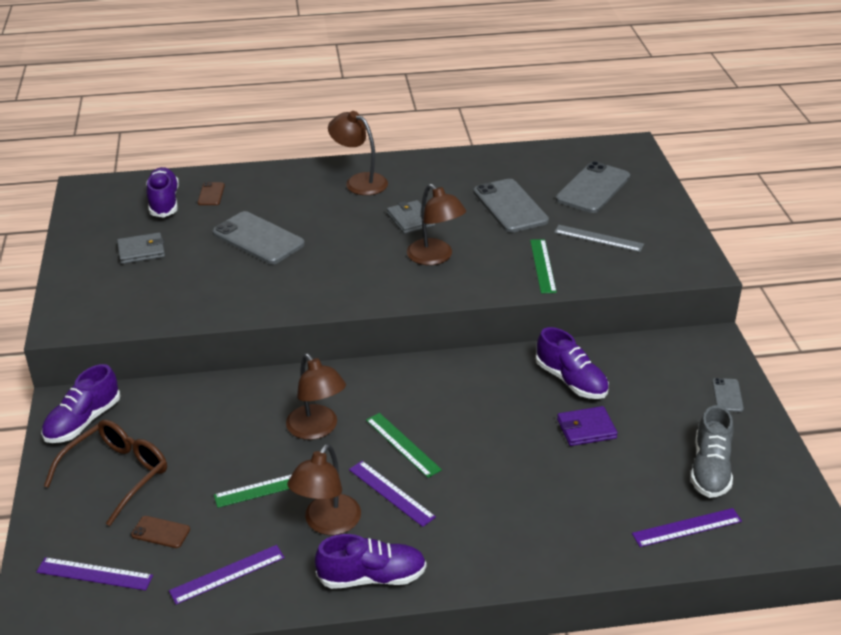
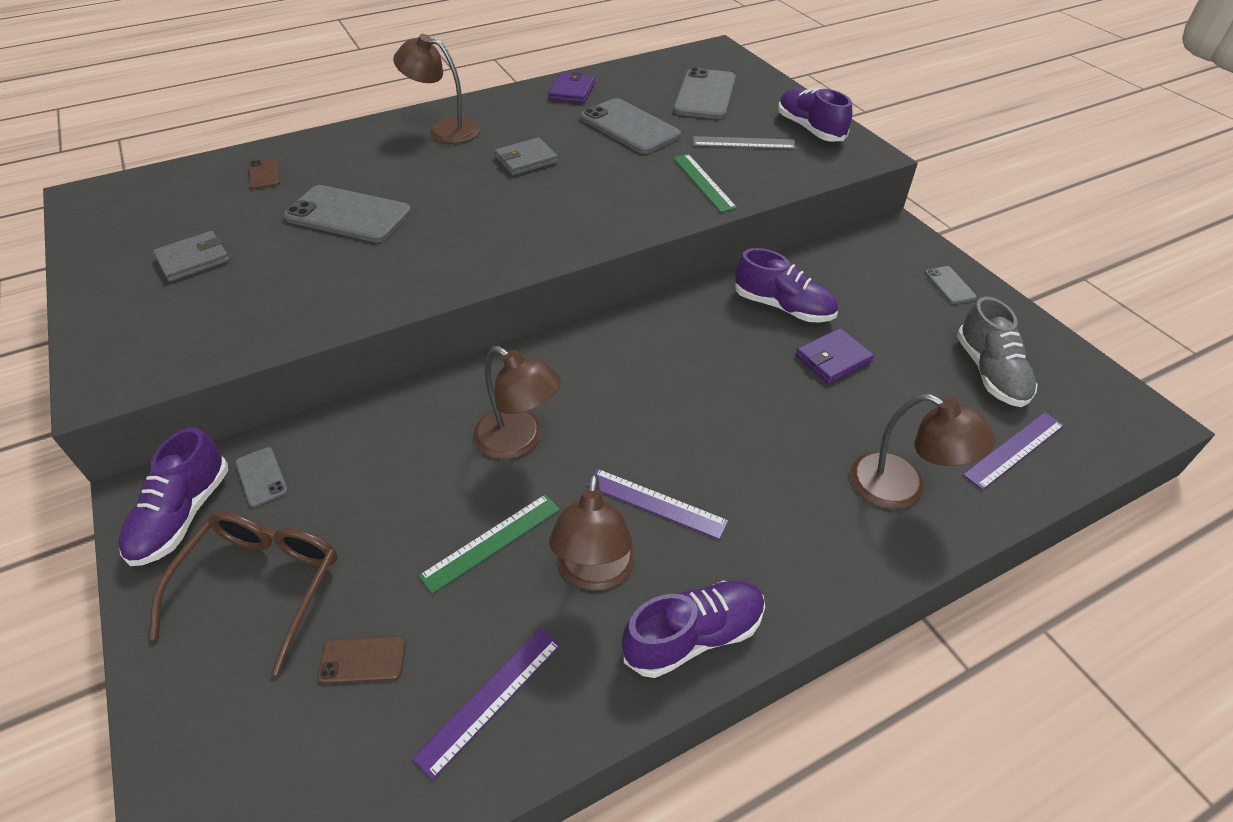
camera: 20 degrees left, 10 degrees up
purple ruler [36,557,153,590] -> none
purple shoe [146,167,179,217] -> purple shoe moved to [778,88,852,141]
green ruler [366,413,442,478] -> none
grey wallet [387,200,435,234] -> grey wallet turned 75 degrees counterclockwise [495,137,558,176]
brown lamp [407,184,466,265] -> brown lamp moved to [850,394,996,509]
none -> grey phone [235,447,288,507]
none -> purple wallet [548,72,595,103]

